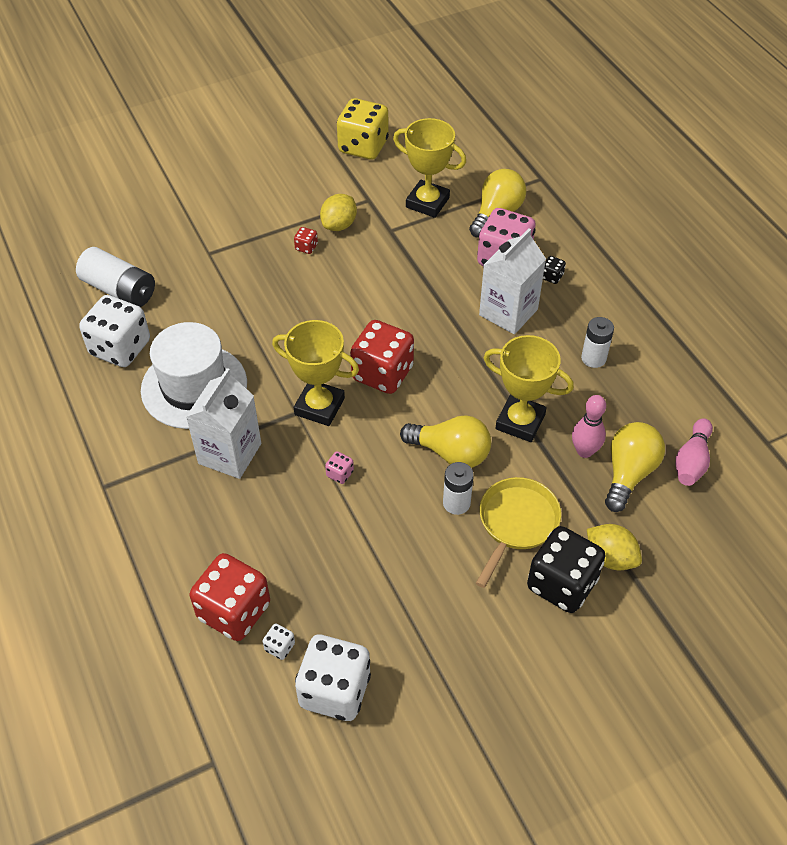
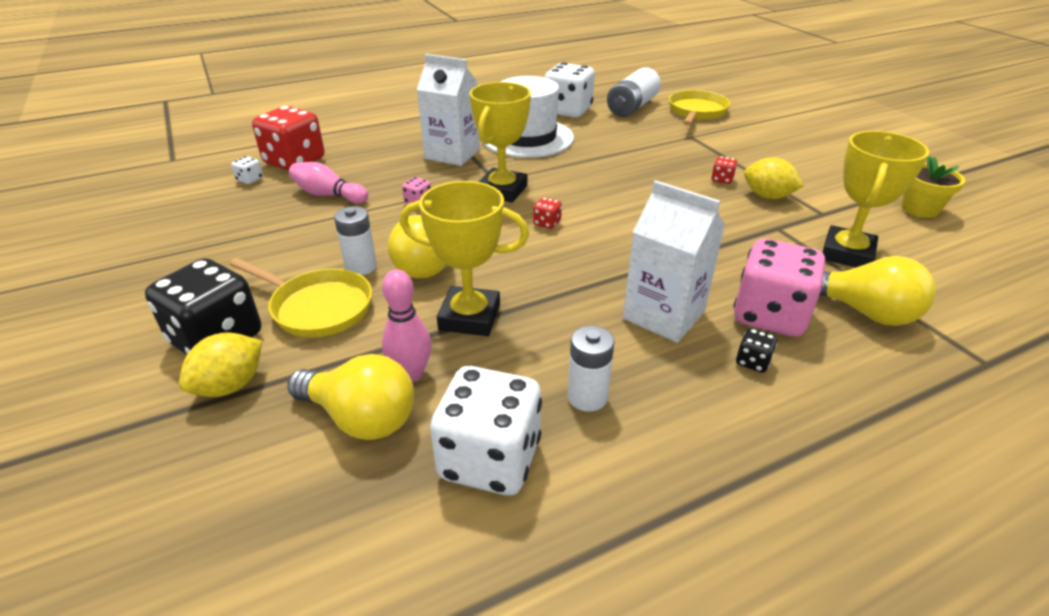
camera: 90 degrees right, 15 degrees down
white dice [295,635,371,721] -> white dice moved to [430,366,542,495]
yellow dice [337,98,389,160] -> yellow flower pot [902,156,965,218]
red dice [350,320,414,394] -> red dice [533,197,562,229], size x0.41
yellow trophy [484,335,574,442] -> yellow trophy turned 75 degrees clockwise [400,181,529,336]
pink bowling pin [675,418,713,486] -> pink bowling pin moved to [289,162,368,204]
none -> yellow pan [669,90,730,125]

